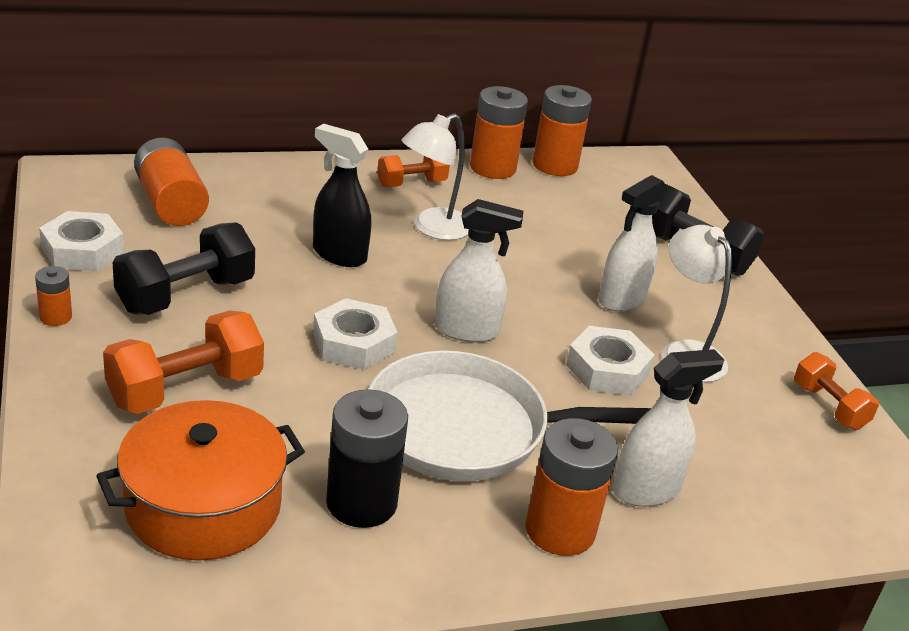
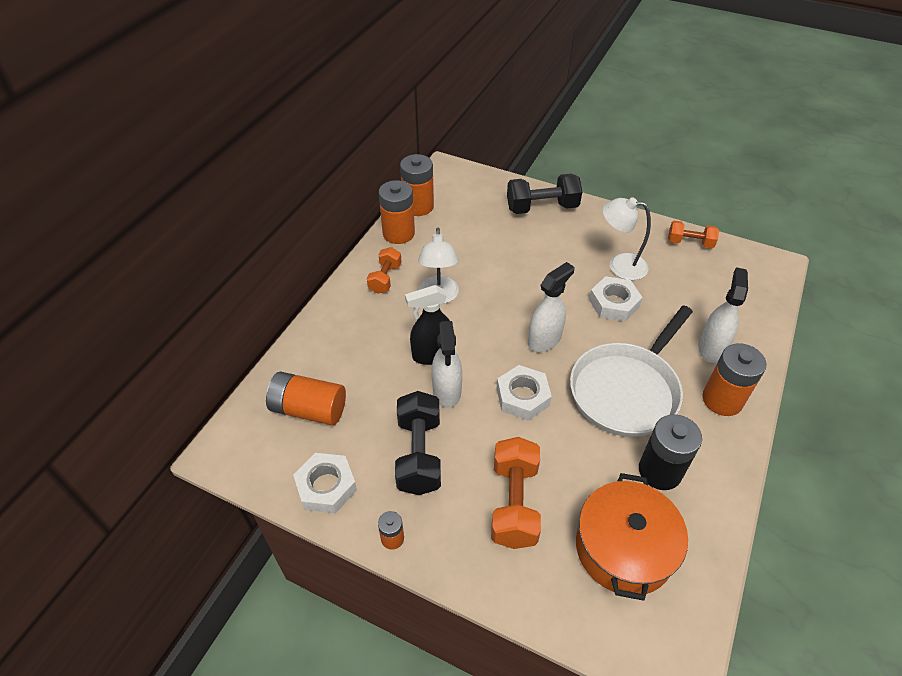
camera: 45 degrees left, 15 degrees up
white spray bottle [598,175,668,312] -> white spray bottle moved to [432,321,462,408]

